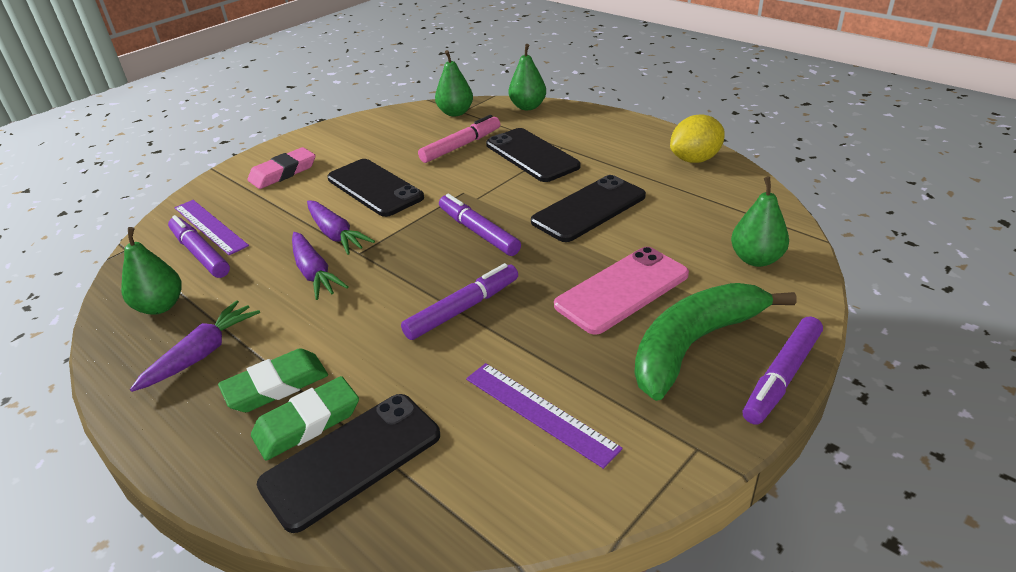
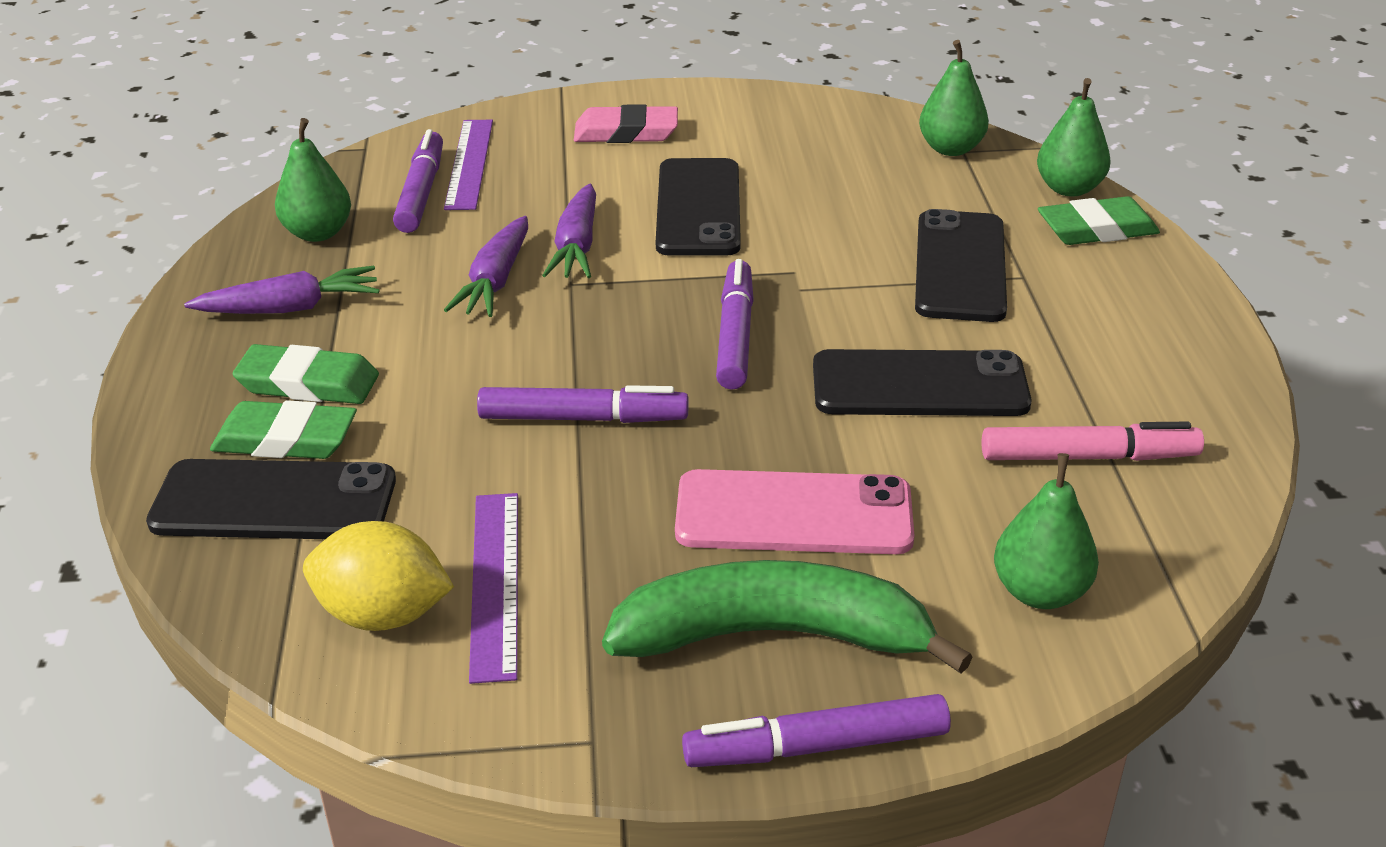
camera: 40 degrees right, 0 degrees up
pink marker [418,115,500,163] -> pink marker moved to [982,422,1204,461]
yellow lemon [670,114,725,163] -> yellow lemon moved to [303,521,454,631]
none -> green eraser [1038,196,1160,245]

